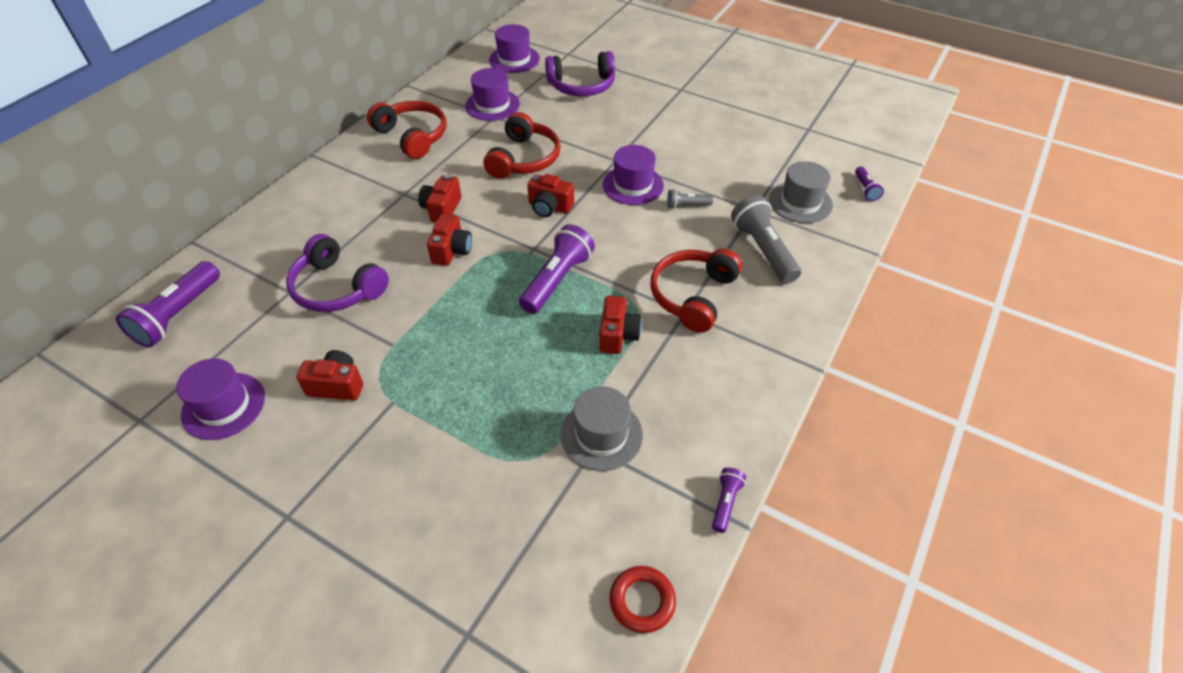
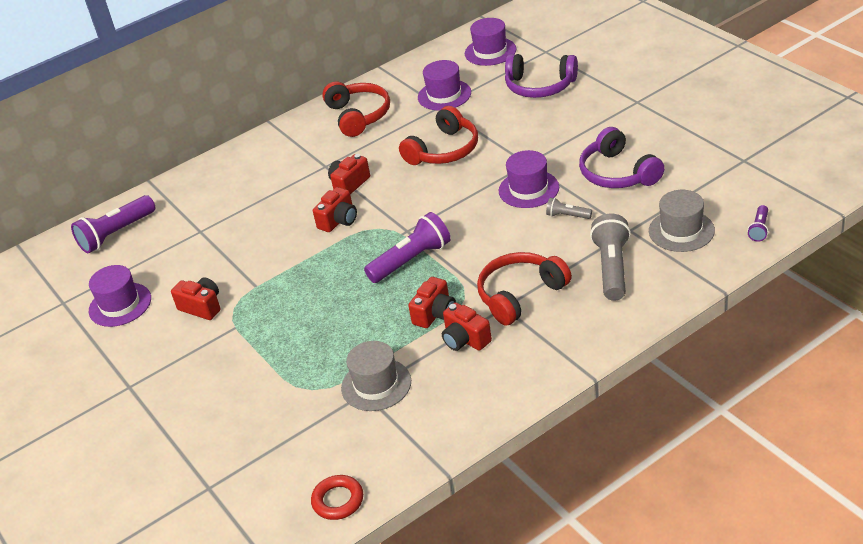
camera: 30 degrees right, 10 degrees down
purple headphones [286,234,389,312] -> purple headphones moved to [579,127,664,188]
red camera [527,174,574,217] -> red camera moved to [442,302,492,351]
purple flashlight [712,468,746,533] -> none

